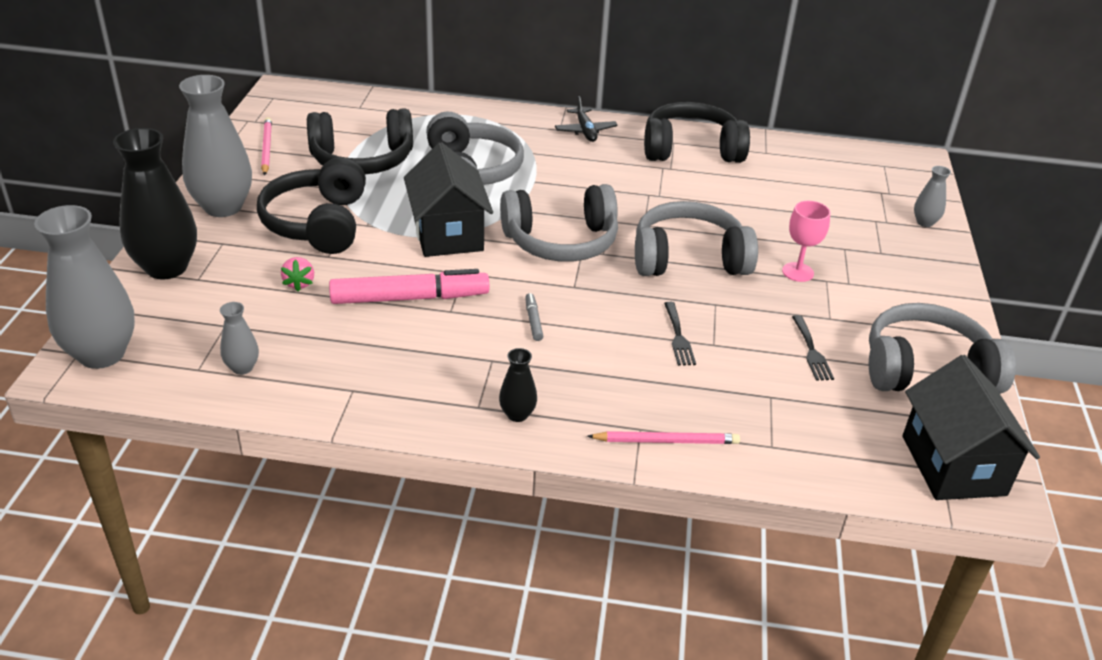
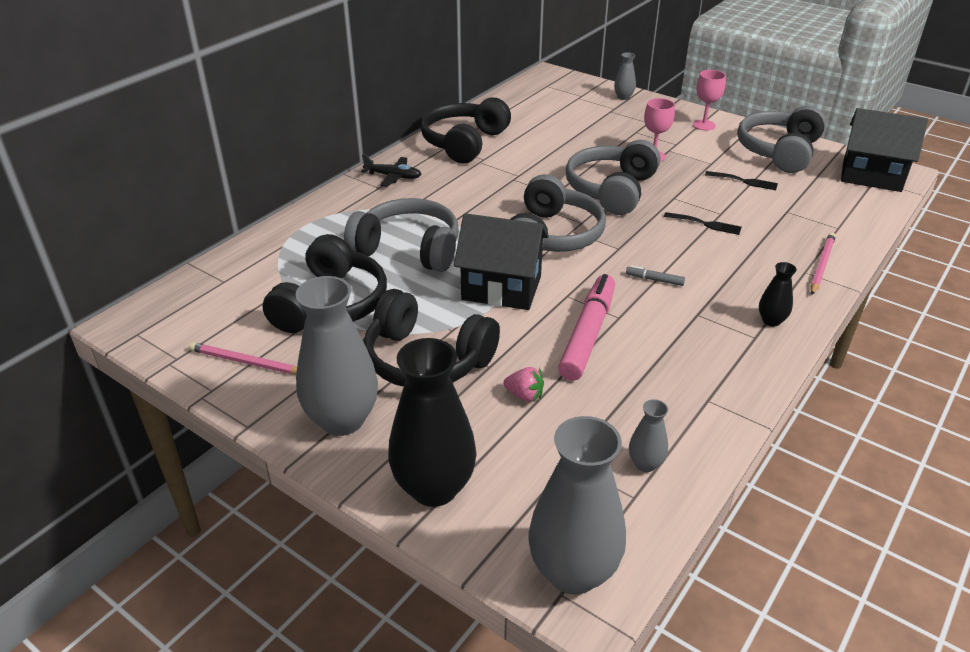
camera: 60 degrees left, 0 degrees up
none -> pink goblet [693,70,726,131]

